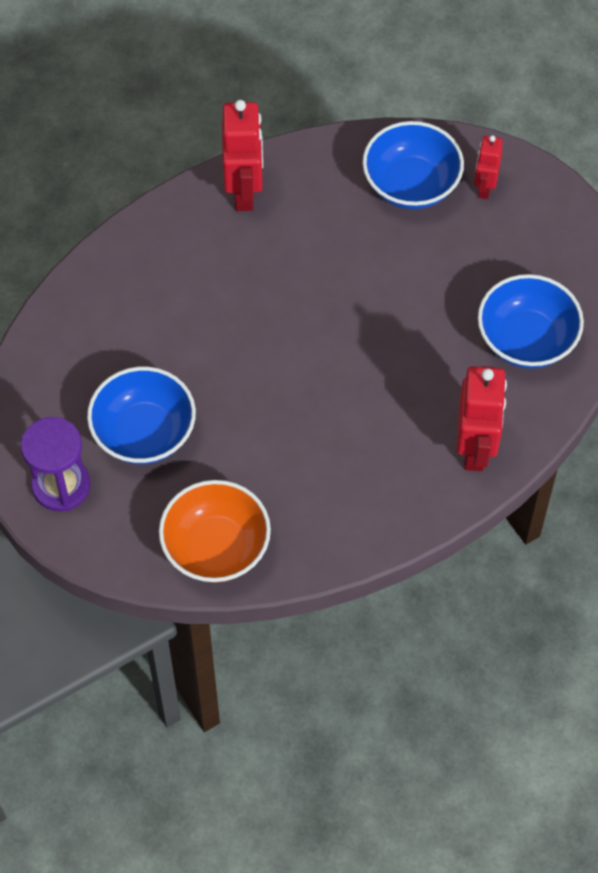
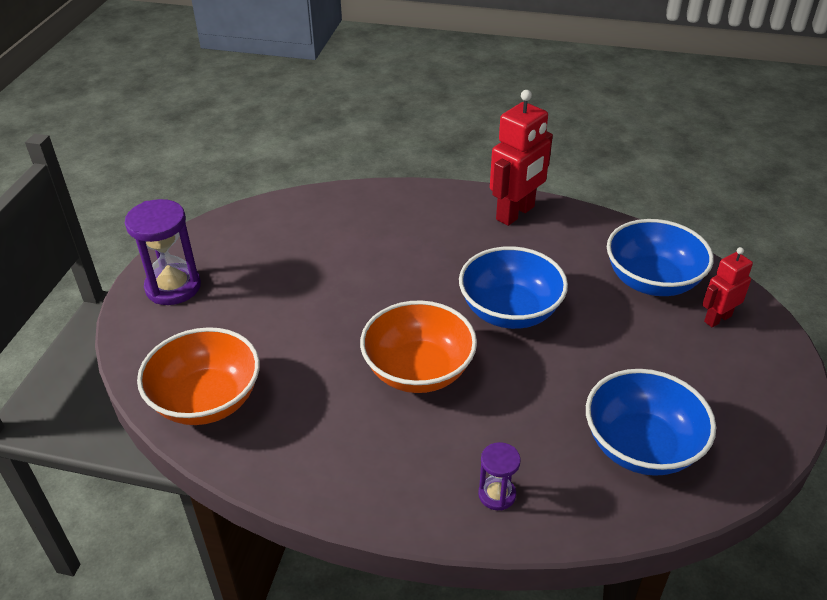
camera: 45 degrees right, 20 degrees down
blue bowl [87,367,196,464] -> blue bowl moved to [459,246,568,329]
red robot [457,366,507,471] -> purple hourglass [478,442,521,510]
none -> orange bowl [360,300,477,393]

